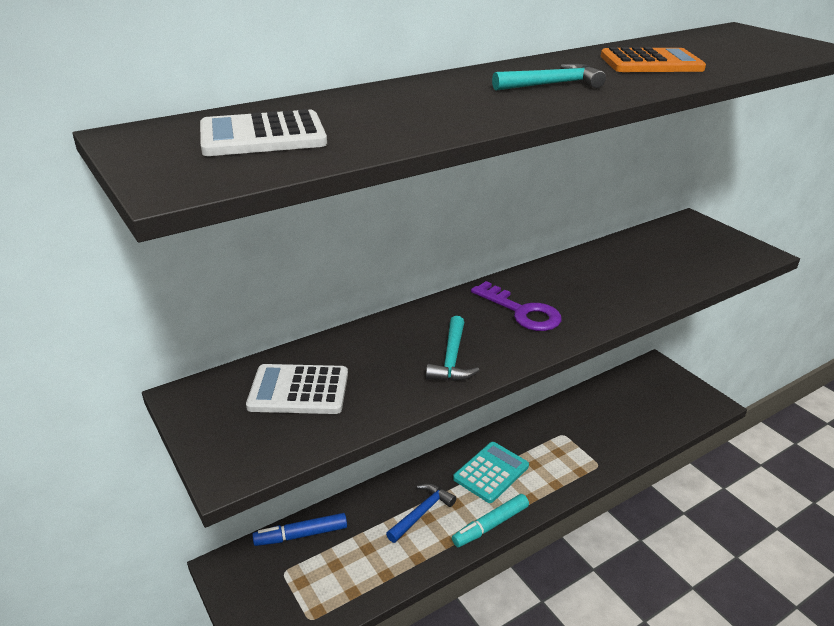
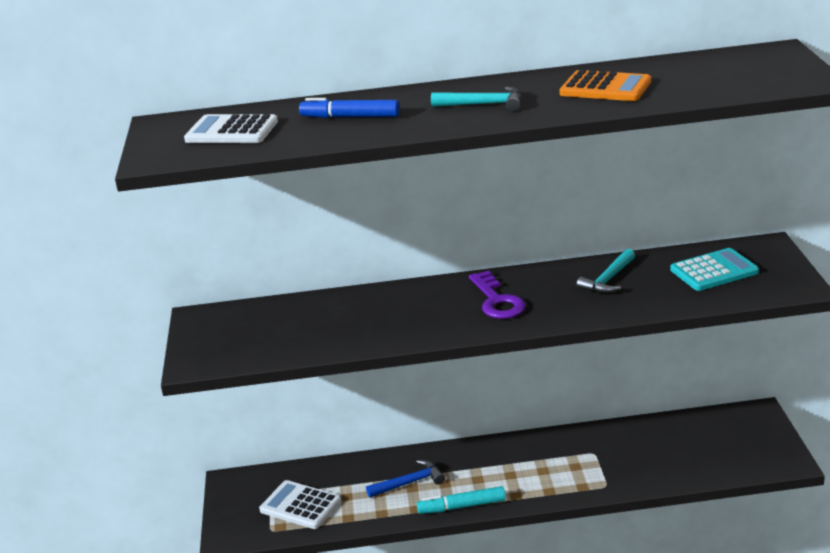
camera: 30 degrees right, 5 degrees down
white calculator [246,364,348,414] -> white calculator moved to [259,480,341,529]
blue marker [252,513,347,546] -> blue marker moved to [299,98,400,118]
turquoise hammer [426,316,479,381] -> turquoise hammer moved to [576,249,635,293]
turquoise calculator [453,442,529,503] -> turquoise calculator moved to [670,248,759,291]

